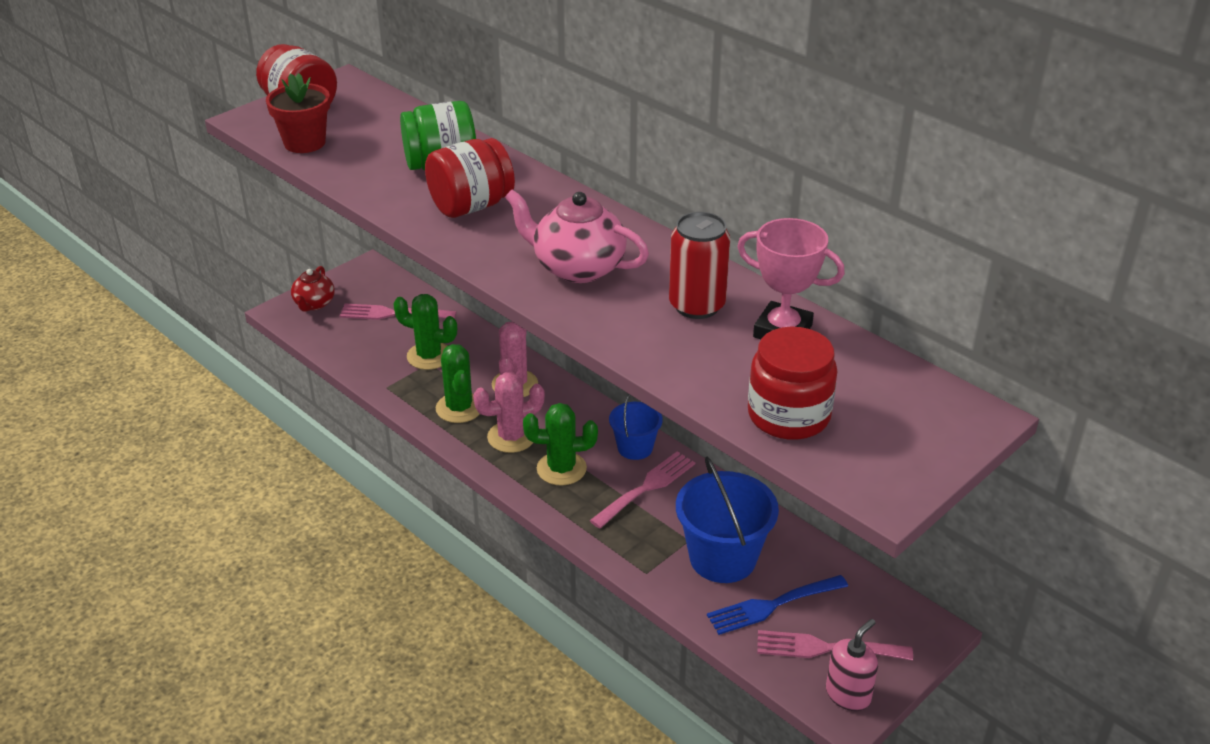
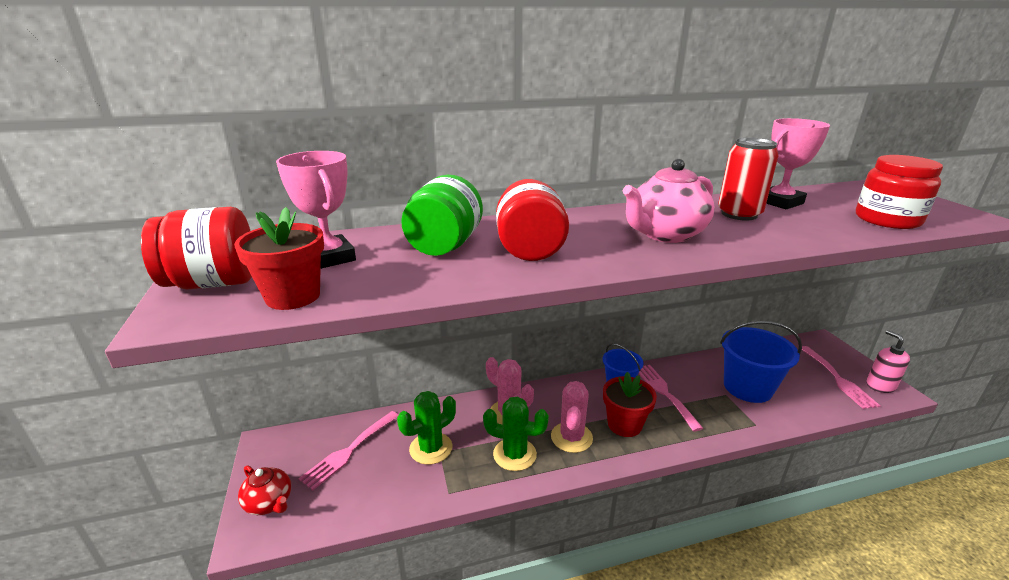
camera: 60 degrees left, 10 degrees down
green cactus [523,403,598,486] -> red flower pot [603,372,657,437]
blue fork [707,575,848,635] -> none
pink fork [757,630,913,660] -> pink fork turned 45 degrees counterclockwise [802,346,880,409]
none -> pink trophy [276,151,356,269]

